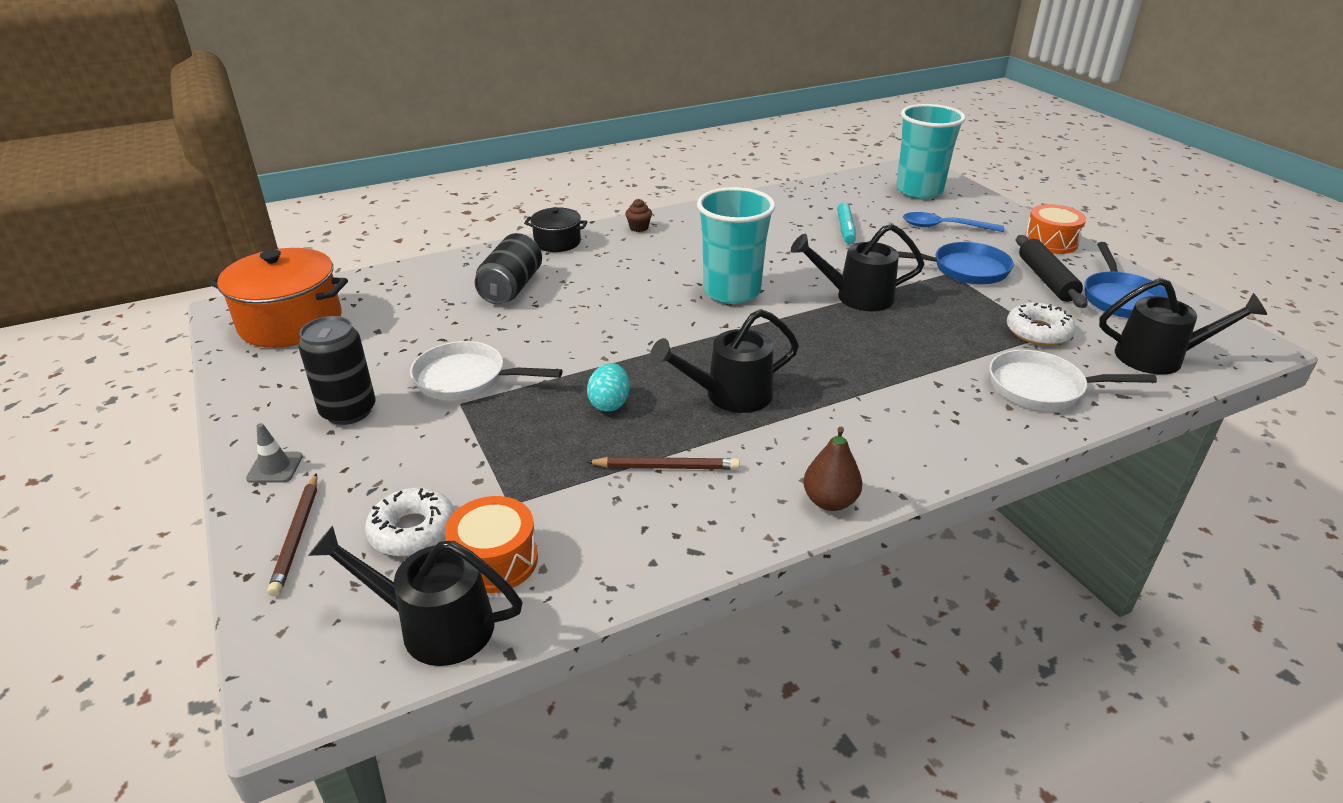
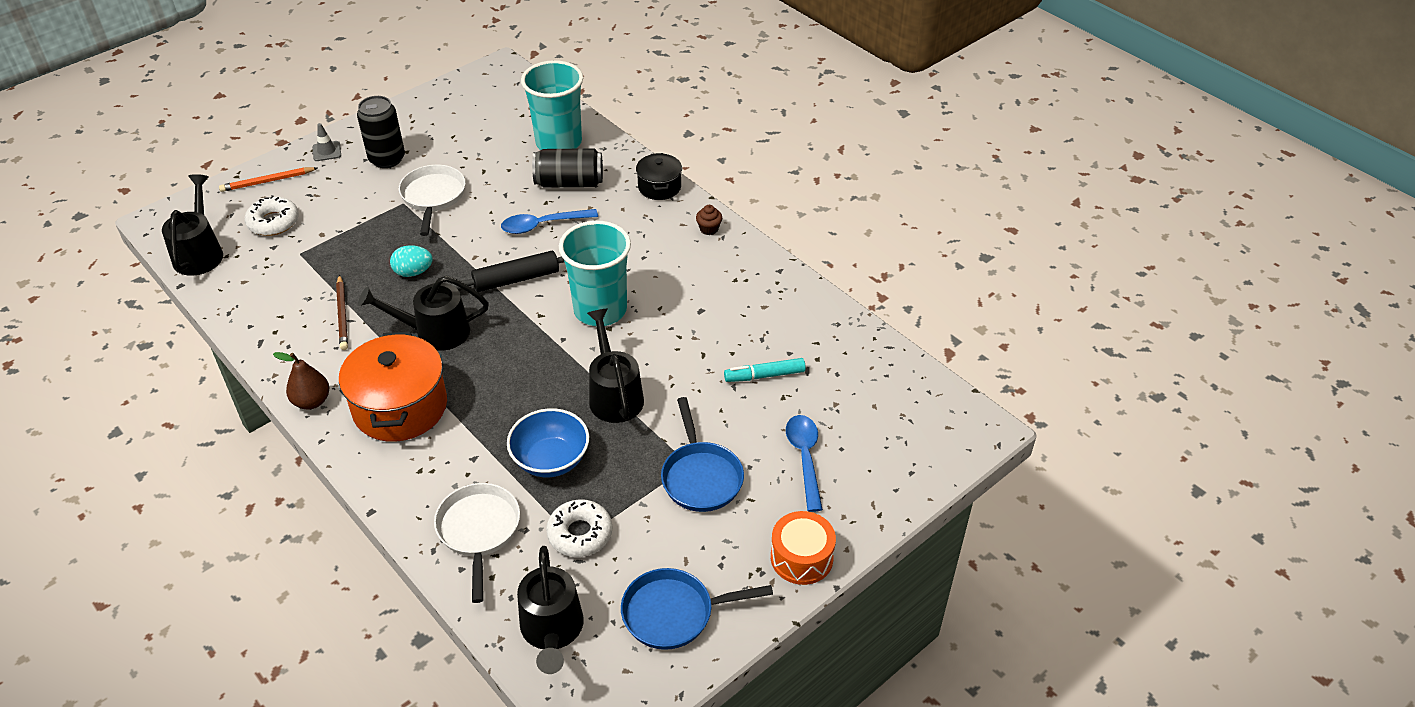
camera: 75 degrees right, 10 degrees up
orange pot [209,248,348,348] -> orange pot moved to [339,331,447,442]
brown pencil [267,473,317,596] -> orange pencil [219,167,318,192]
orange drum [445,496,538,593] -> none
black watering can [650,309,799,413] -> black watering can turned 60 degrees counterclockwise [358,276,489,351]
turquoise cup [896,104,966,199] -> turquoise cup moved to [521,60,583,150]
black rolling pin [1016,235,1088,308] -> black rolling pin moved to [450,251,564,292]
none -> blue spoon [501,209,598,234]
none -> blue bowl [507,408,589,477]

